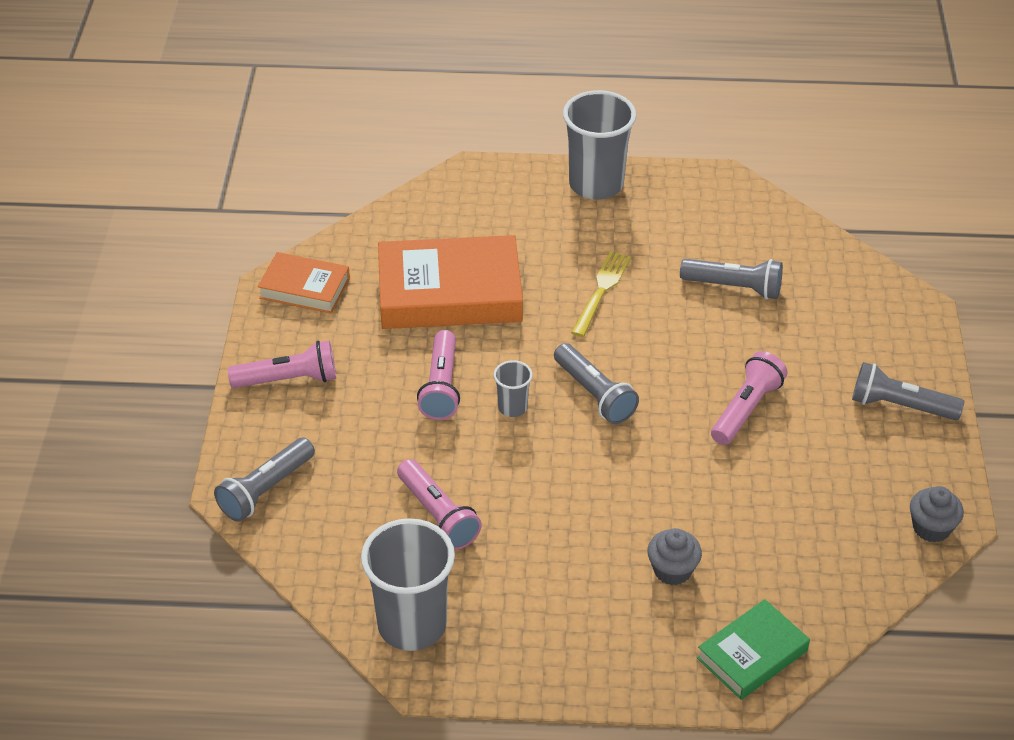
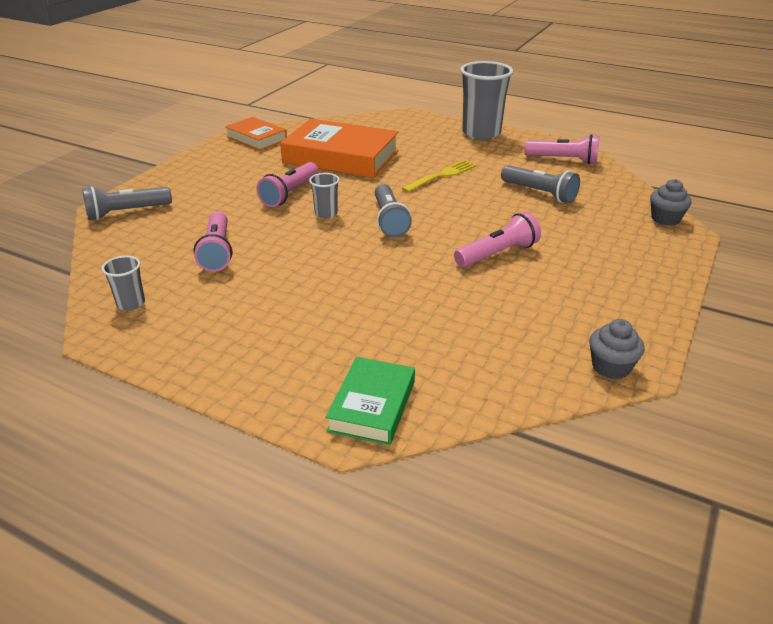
camera: 25 degrees right, 10 degrees down
pink flashlight [228,341,336,388] -> pink flashlight moved to [525,134,599,164]
grey cup [361,518,455,651] -> grey cup [102,256,145,311], size x0.48
grey cupcake [648,528,702,585] -> grey cupcake moved to [650,179,692,226]
green book [697,599,810,700] -> green book turned 60 degrees counterclockwise [326,357,415,445]
grey flashlight [852,362,964,420] -> none

